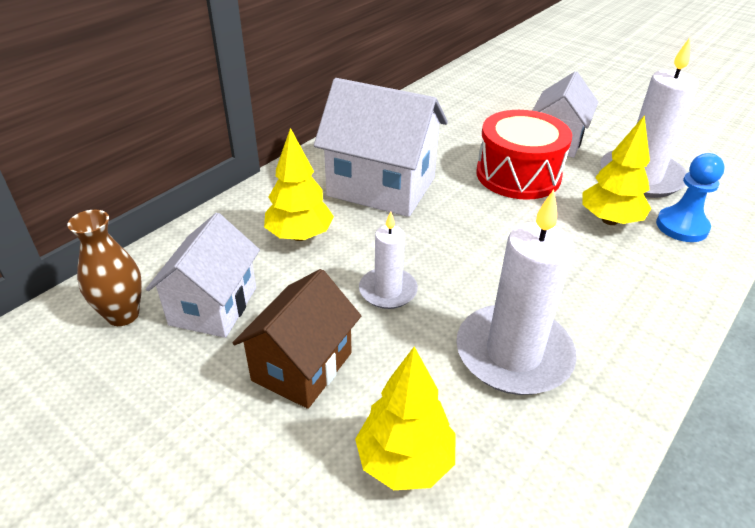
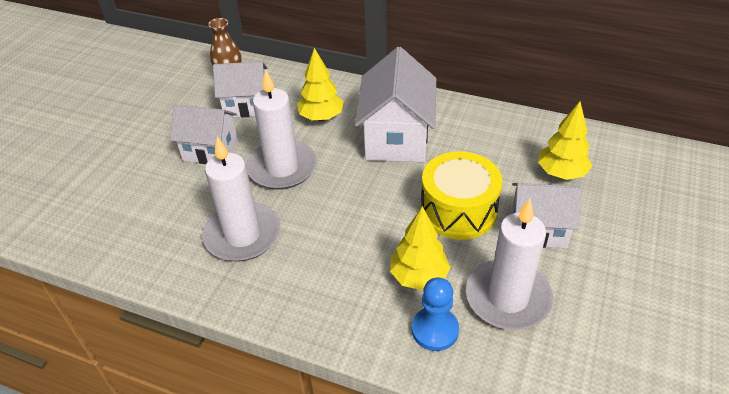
camera: 75 degrees right, 5 degrees up
brown house [233,269,361,409] -> white house [170,105,238,164]
yellow tree [355,347,455,490] -> yellow tree moved to [538,101,592,180]
white candle [359,211,418,309] -> white candle [246,69,317,190], size x1.80
red drum [476,110,572,200] -> yellow drum [421,151,503,240]

